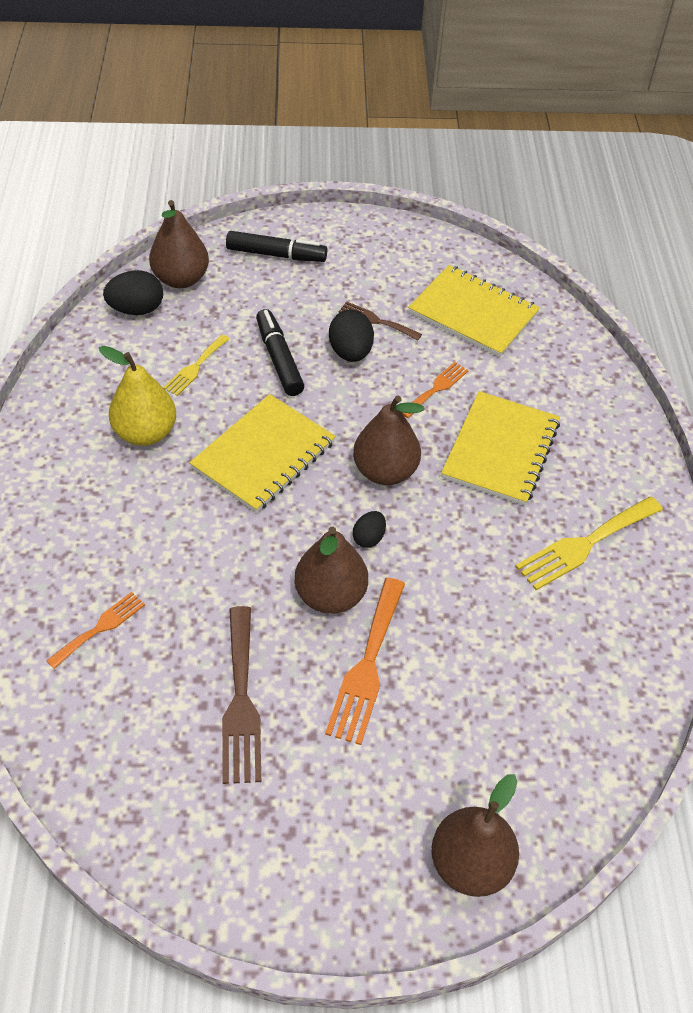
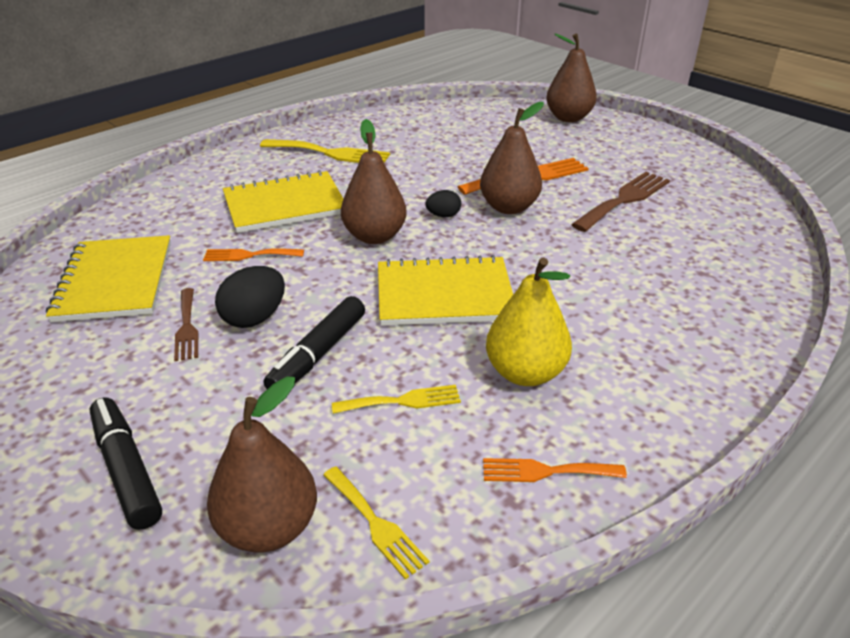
camera: 130 degrees left, 15 degrees down
orange fork [46,592,145,669] -> orange fork moved to [483,458,627,482]
black egg [103,270,163,315] -> yellow fork [323,466,429,580]

